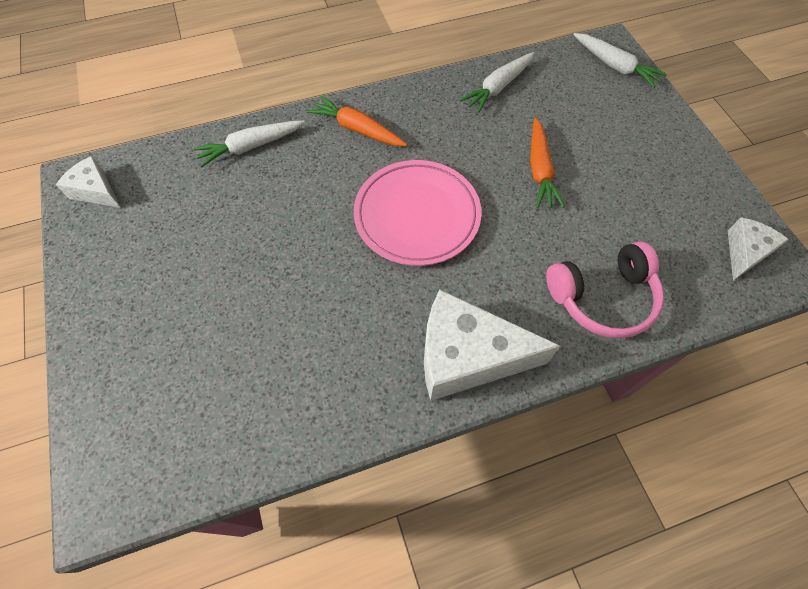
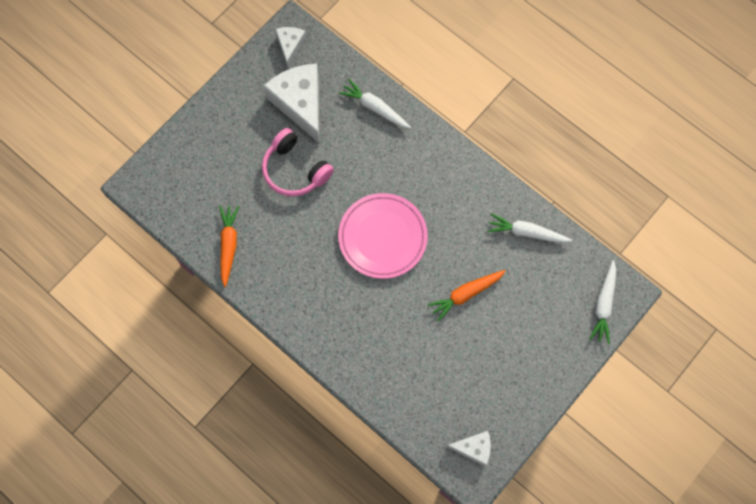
camera: 60 degrees right, 10 degrees up
orange carrot [307,96,407,146] -> orange carrot moved to [219,206,239,287]
white cheese [424,289,560,401] -> white cheese moved to [263,64,319,143]
pink headphones [546,241,664,338] -> pink headphones moved to [262,128,334,197]

